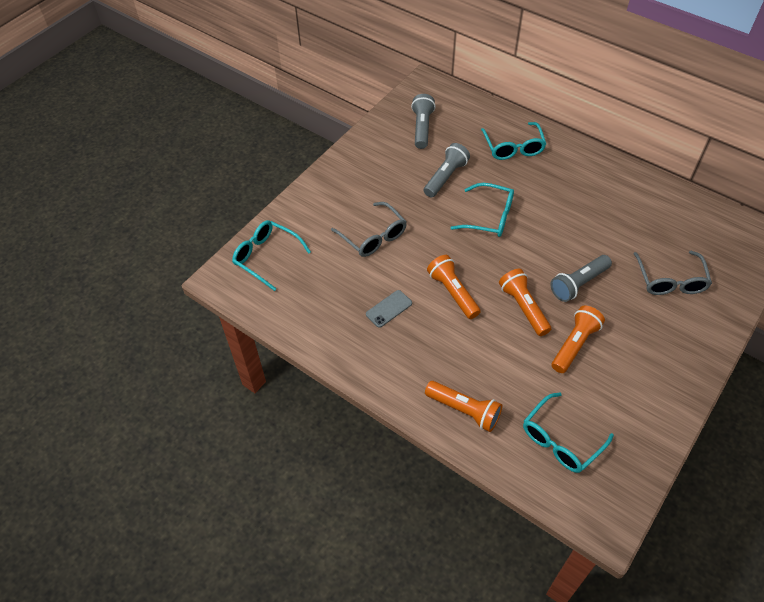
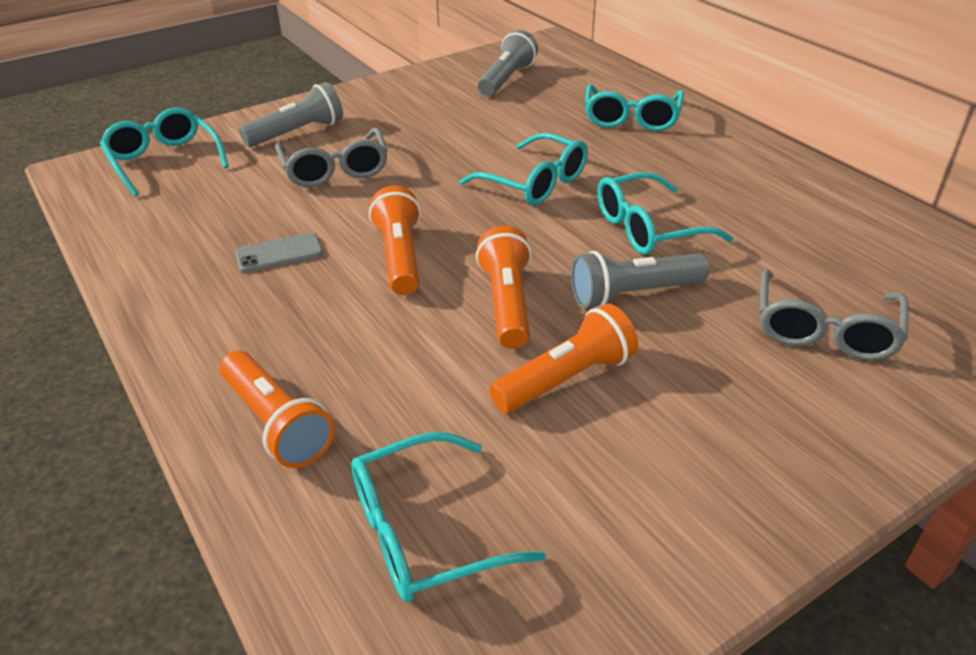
camera: 20 degrees right, 15 degrees down
grey flashlight [424,143,470,197] -> grey flashlight moved to [239,82,343,147]
none -> turquoise glasses [598,172,733,255]

